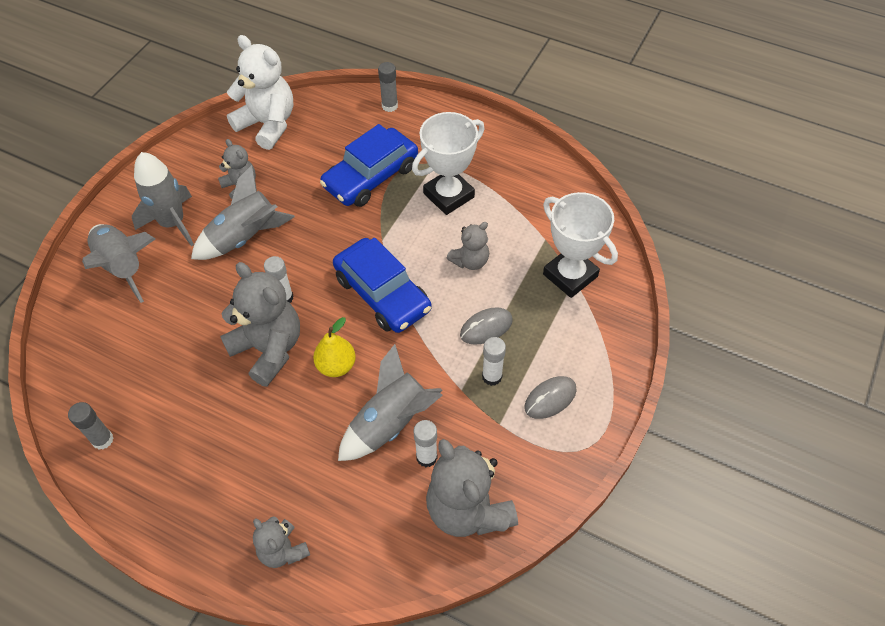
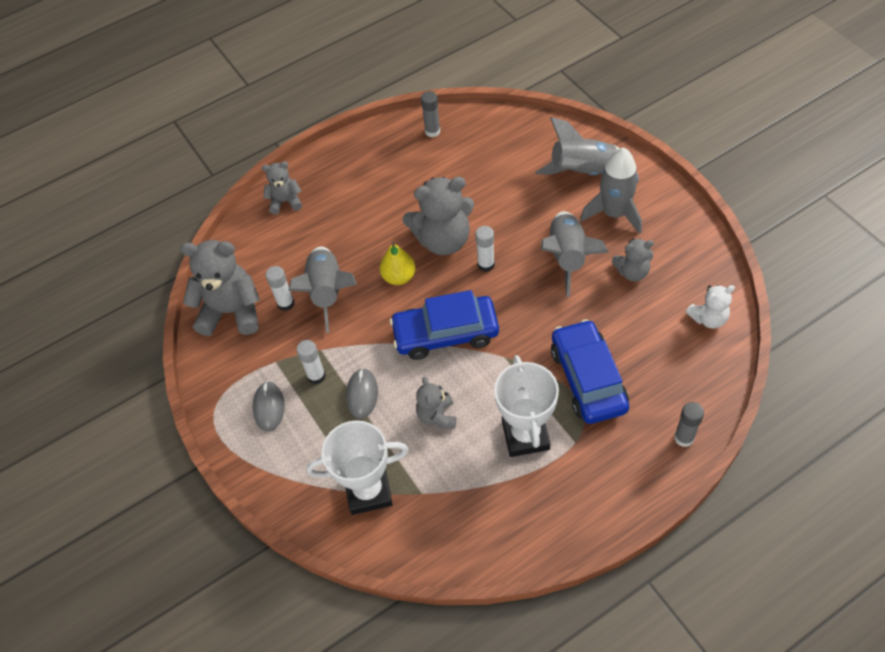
camera: 125 degrees right, 0 degrees up
white teddy bear [227,35,293,150] -> white teddy bear [686,285,735,329], size x0.55

